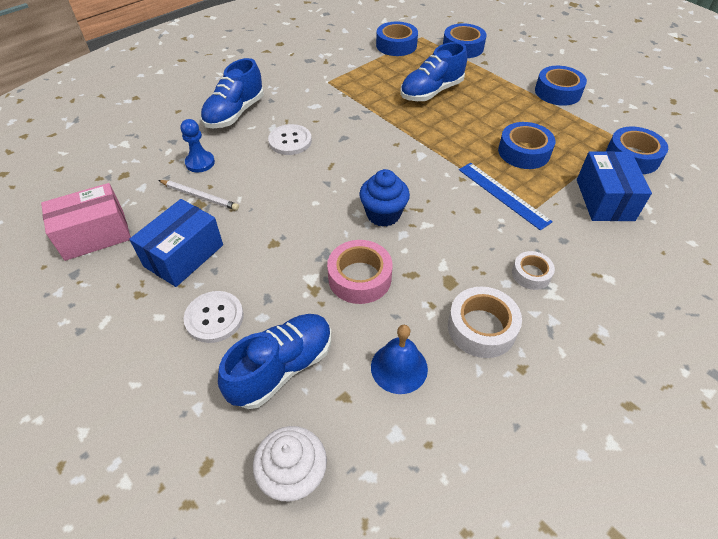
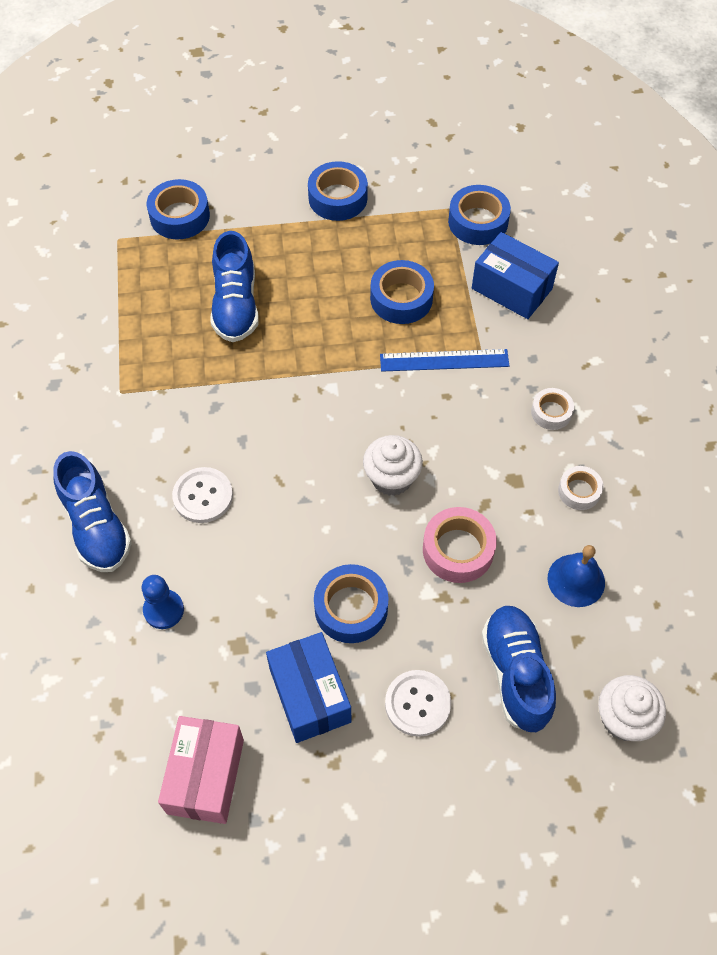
camera: 55 degrees left, 10 degrees up
white pencil [158,180,239,210] -> none
blue cupcake [359,169,410,227] -> white cupcake [363,435,423,496]
blue tape [376,21,418,56] -> blue tape moved to [314,564,389,643]
white tape [448,287,522,358] -> white tape [558,466,603,510], size x0.61

